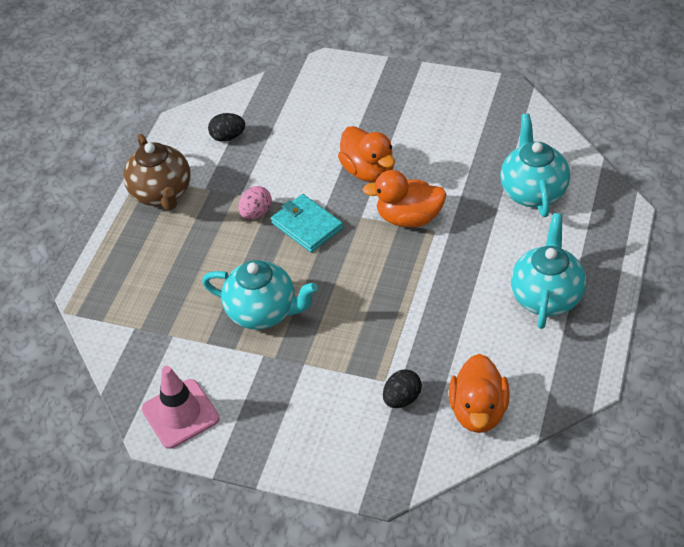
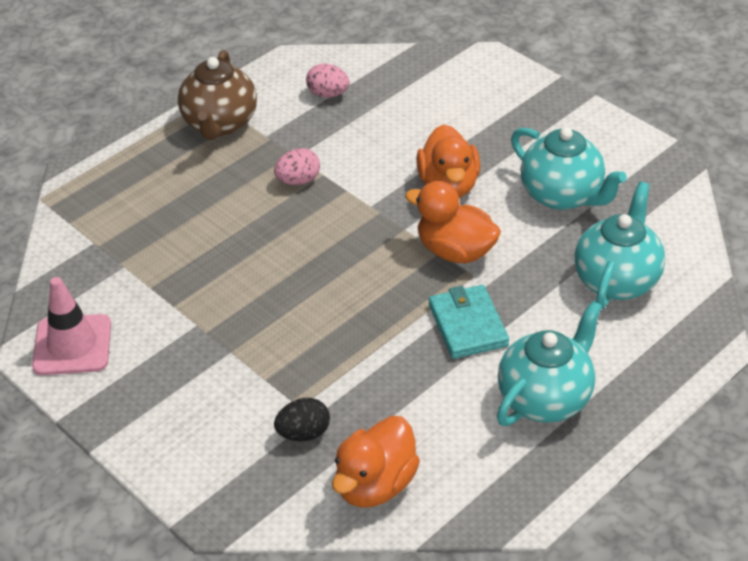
camera: 25 degrees right, 5 degrees down
turquoise teapot [202,260,318,330] -> turquoise teapot moved to [511,127,627,210]
black egg [208,113,245,142] -> pink egg [306,63,350,98]
turquoise wallet [271,194,343,253] -> turquoise wallet moved to [429,285,509,359]

